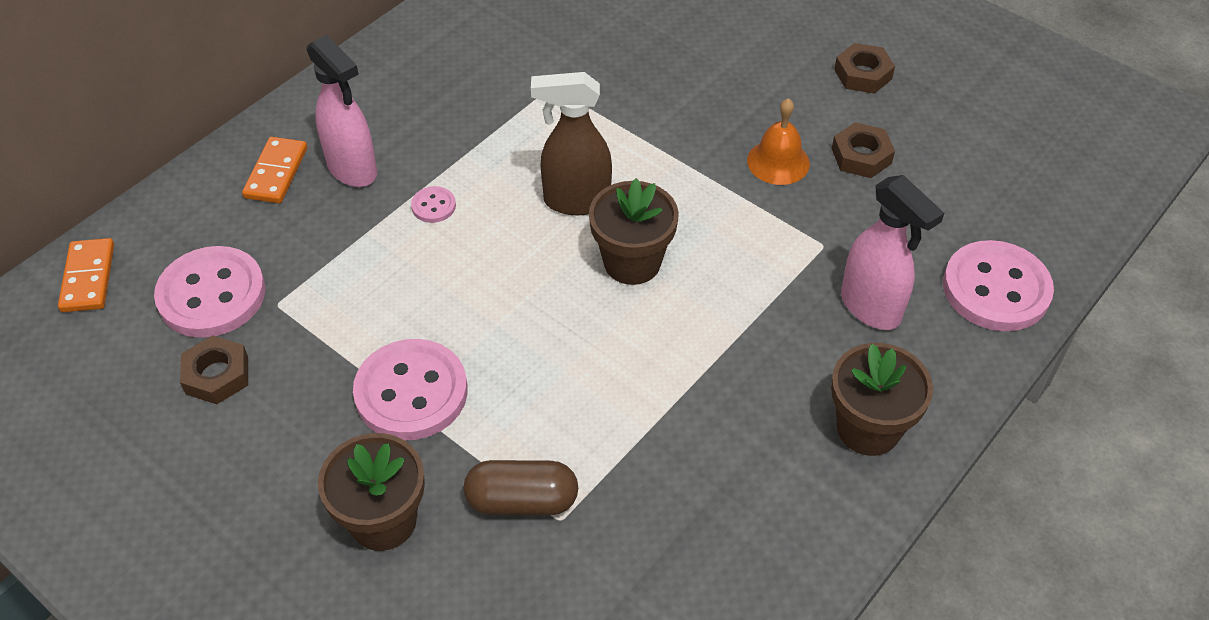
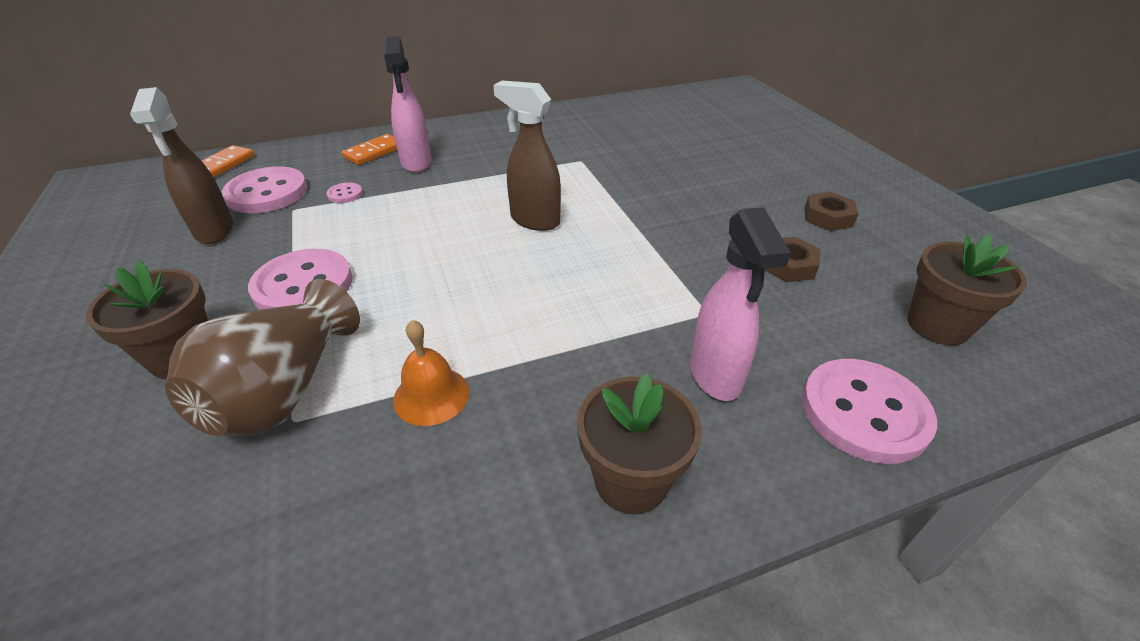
camera: 30 degrees right, 10 degrees down
brown nut [180,335,248,404] -> brown spray bottle [130,87,233,244]
pink button [411,186,456,223] -> pink button moved to [327,182,363,203]
brown capsule [464,460,578,515] -> brown vase [165,279,360,436]
brown flower pot [589,178,679,285] -> brown flower pot moved to [907,234,1027,345]
orange bell [747,98,810,185] -> orange bell moved to [393,320,469,426]

